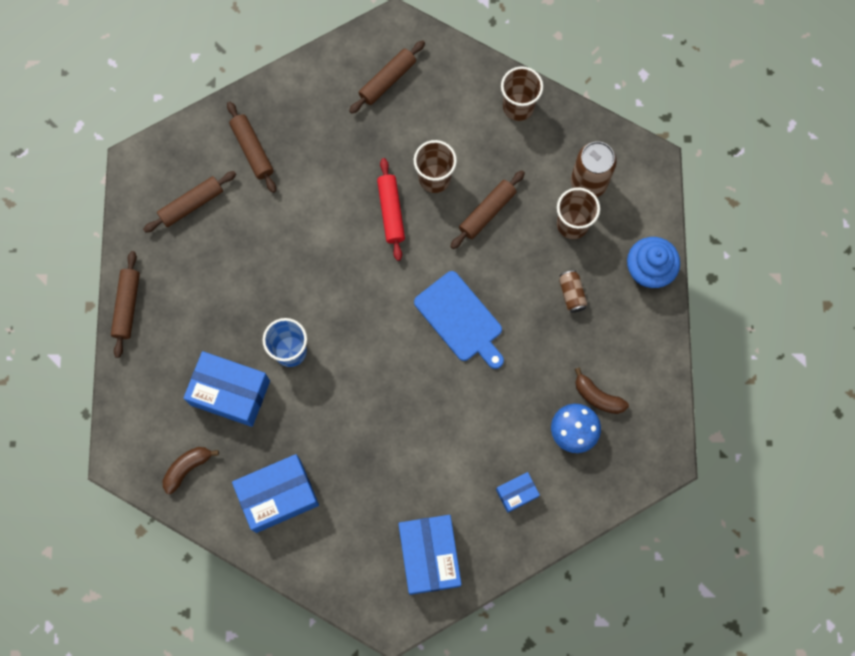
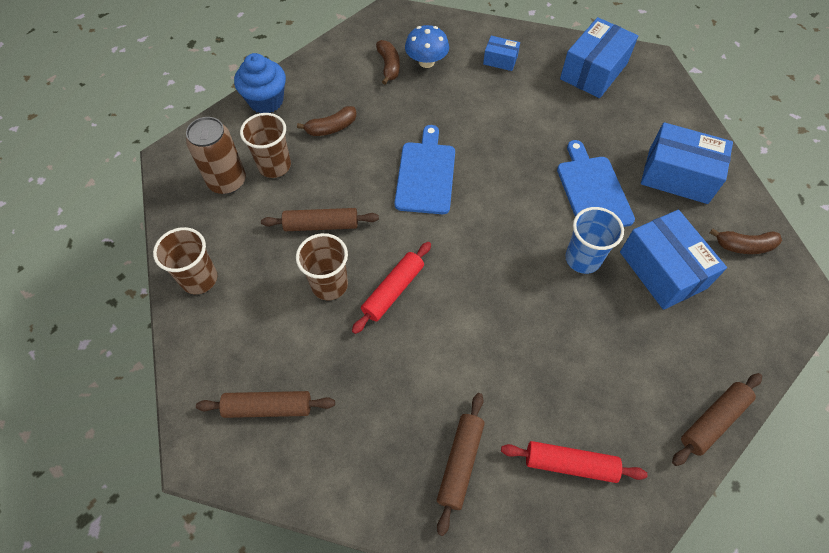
camera: 135 degrees left, 15 degrees down
brown rolling pin [143,171,236,233] -> red rolling pin [501,441,648,483]
brown can [559,270,587,313] -> brown banana [297,106,357,136]
none -> blue cutting board [557,140,635,227]

